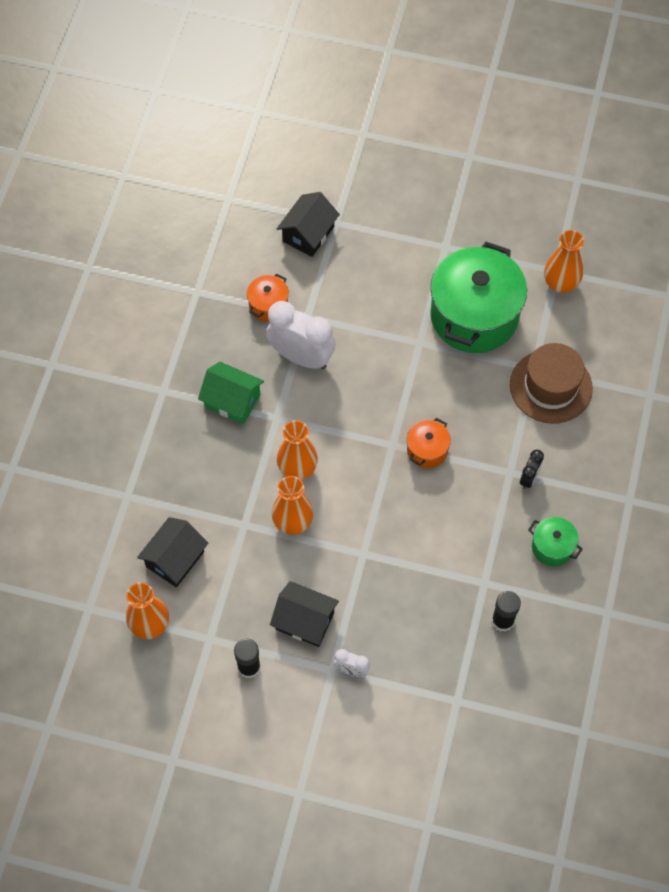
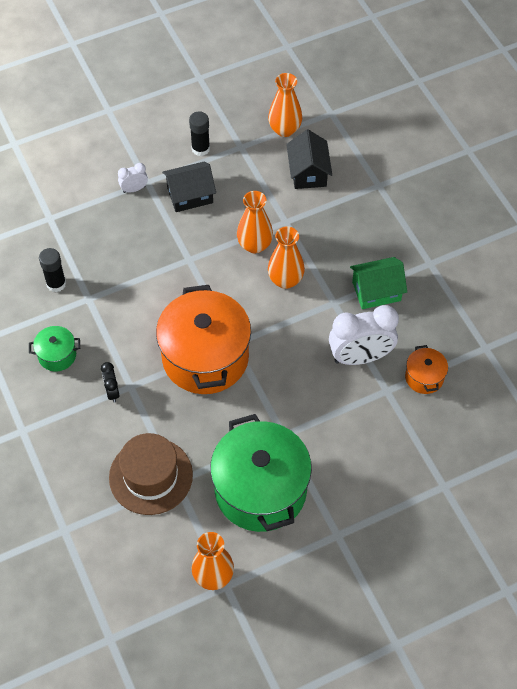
camera: 140 degrees right, 5 degrees down
black house [277,192,340,257] -> none
orange pot [407,418,451,468] -> orange pot [156,285,251,394], size x2.25

